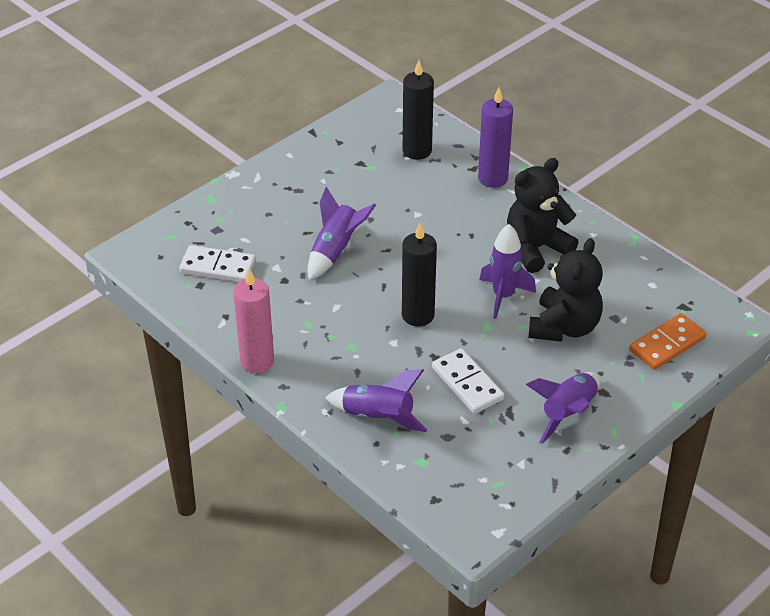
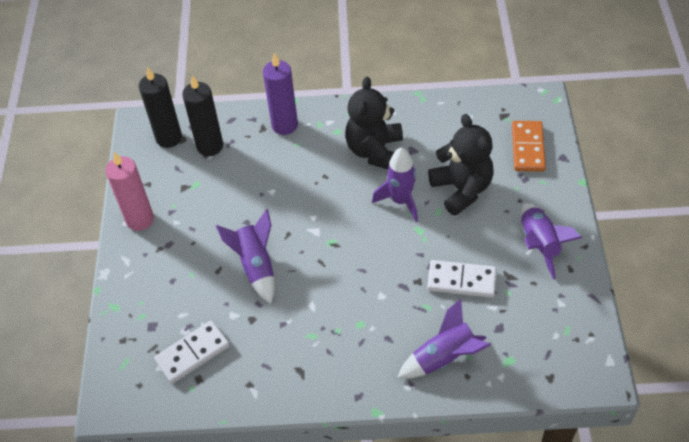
camera: 45 degrees left, 10 degrees up
pink candle [233,268,274,373] -> pink candle moved to [105,152,154,231]
black candle [402,223,437,326] -> black candle moved to [139,67,182,148]

